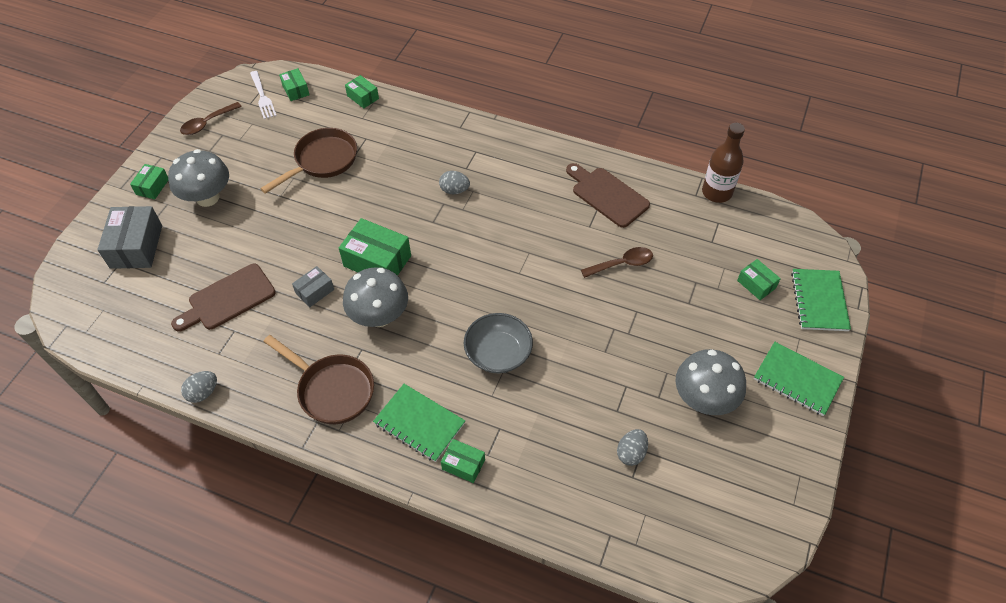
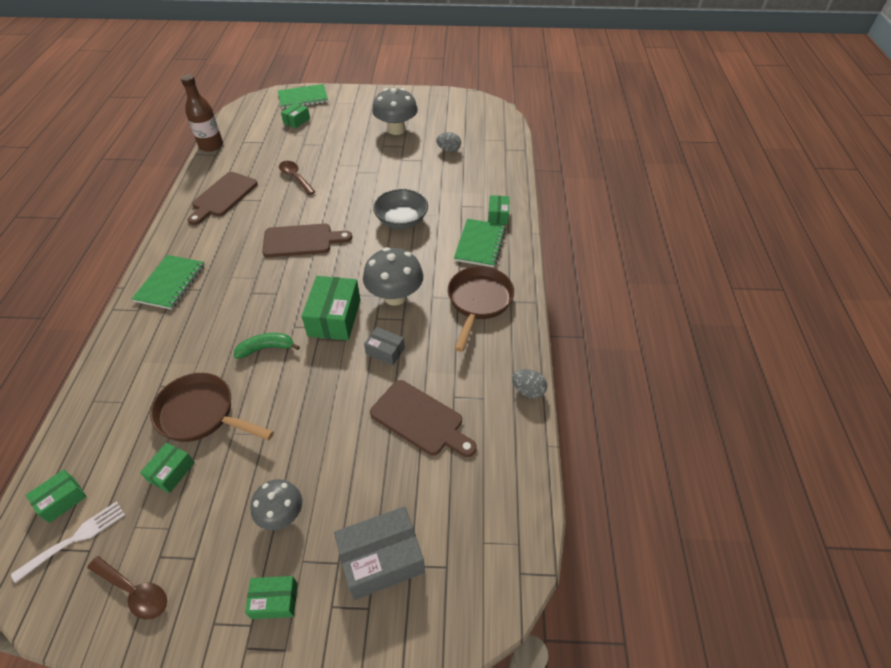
camera: 110 degrees left, 5 degrees down
grey mushroom [168,149,229,207] -> grey mushroom [250,479,302,530], size x0.64
green box [345,75,379,109] -> green box moved to [140,442,195,493]
grey egg [439,171,470,194] -> none
green notebook [754,342,844,416] -> green notebook moved to [132,255,205,310]
none -> green banana [234,333,300,359]
none -> brown cutting board [262,224,352,257]

